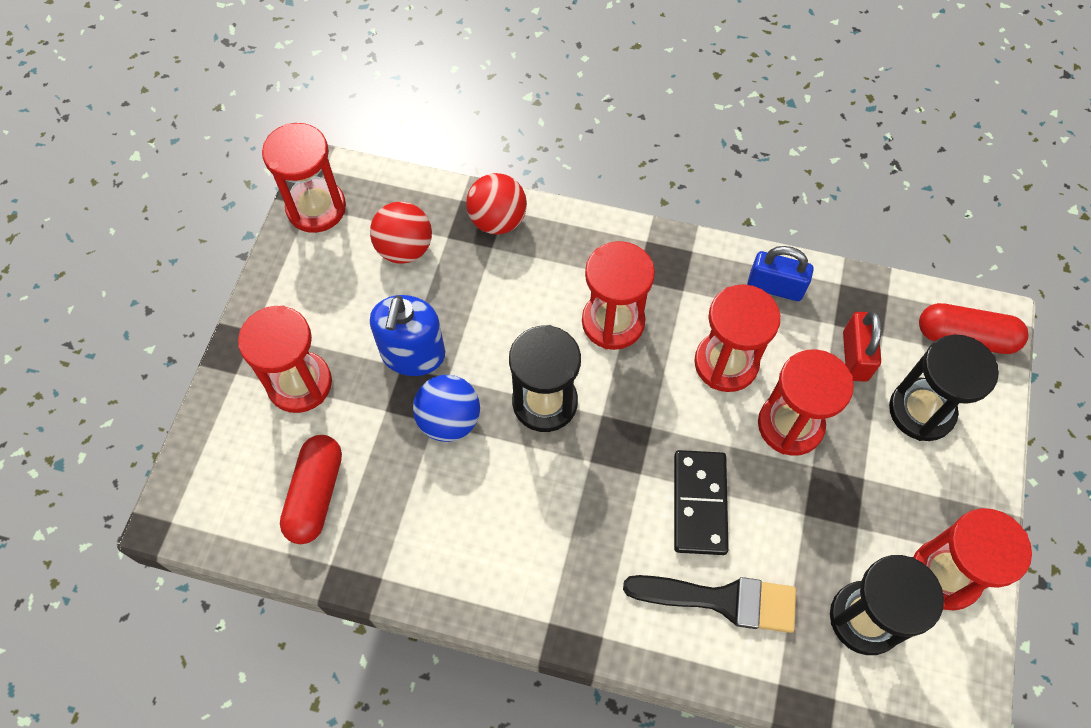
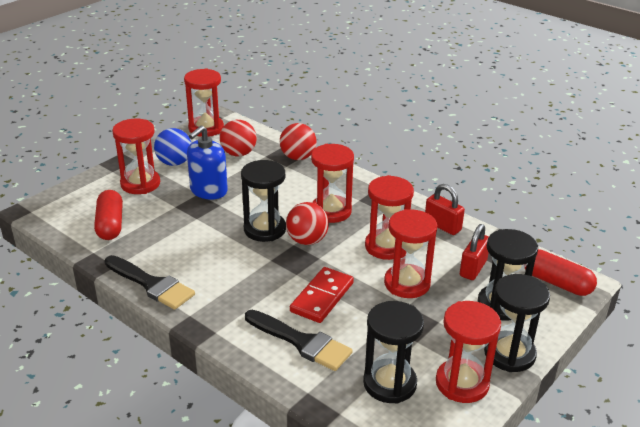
camera: 25 degrees right, 30 degrees down
red capsule [280,435,342,544] -> red capsule turned 45 degrees counterclockwise [94,190,123,240]
blue ball [413,375,480,442] -> blue ball moved to [154,128,192,166]
black domino [674,450,729,555] -> red domino [290,267,354,323]
blue padlock [747,246,814,301] -> red padlock [425,184,465,235]
none -> black brush [105,255,195,310]
none -> red ball [286,202,329,245]
none -> black hourglass [484,274,550,372]

